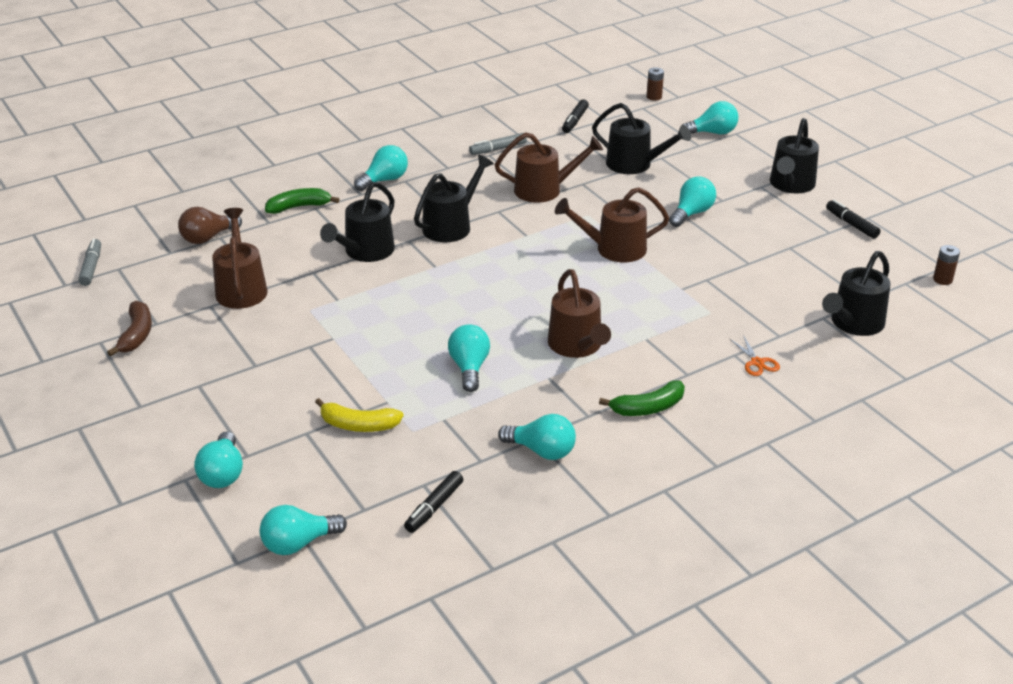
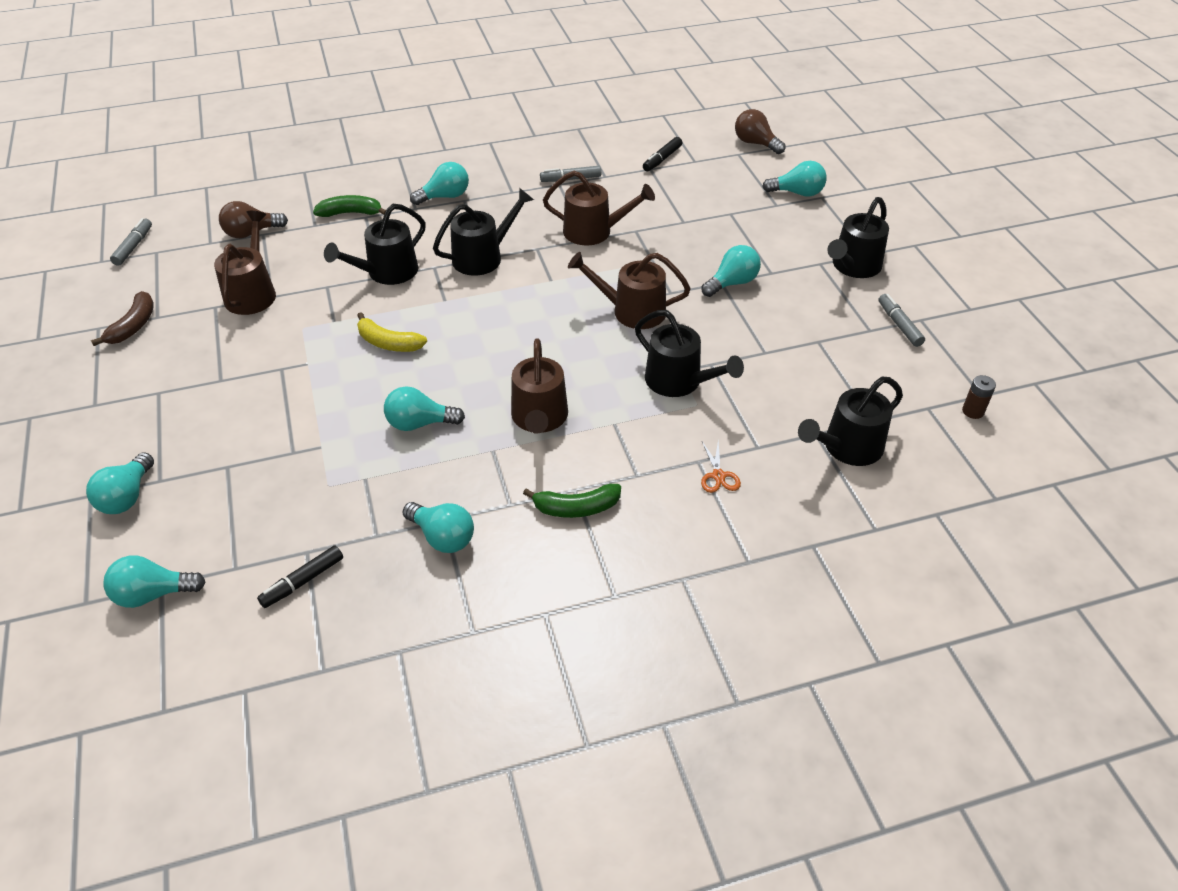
camera: 15 degrees right, 10 degrees up
yellow banana [315,398,404,432] -> yellow banana moved to [357,312,427,352]
turquoise light bulb [448,324,490,392] -> turquoise light bulb turned 105 degrees counterclockwise [384,386,465,431]
black watering can [592,103,691,174] -> black watering can moved to [635,310,744,397]
brown battery [647,67,664,101] -> brown light bulb [735,109,786,154]
black marker [826,200,880,239] -> grey marker [879,294,925,347]

